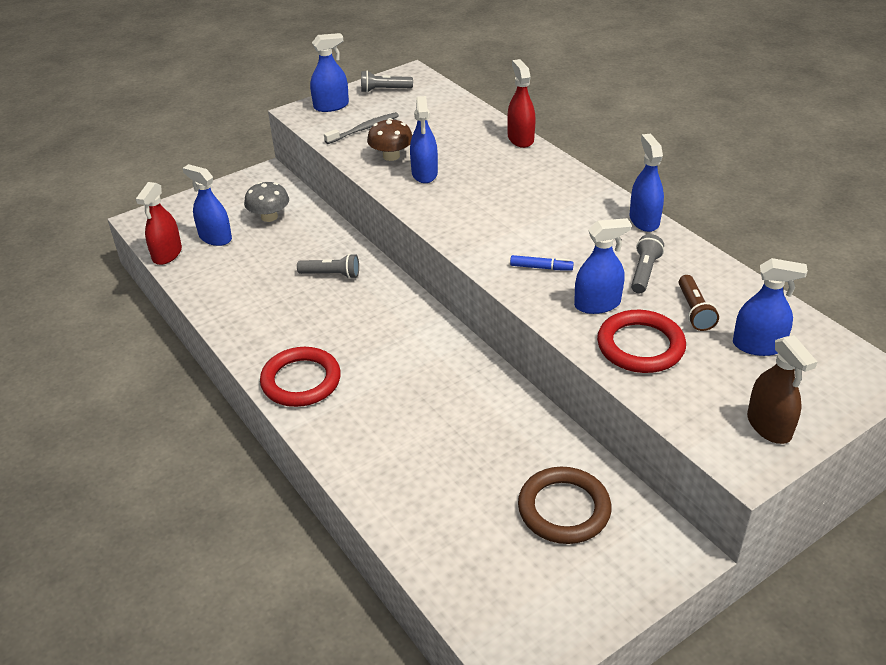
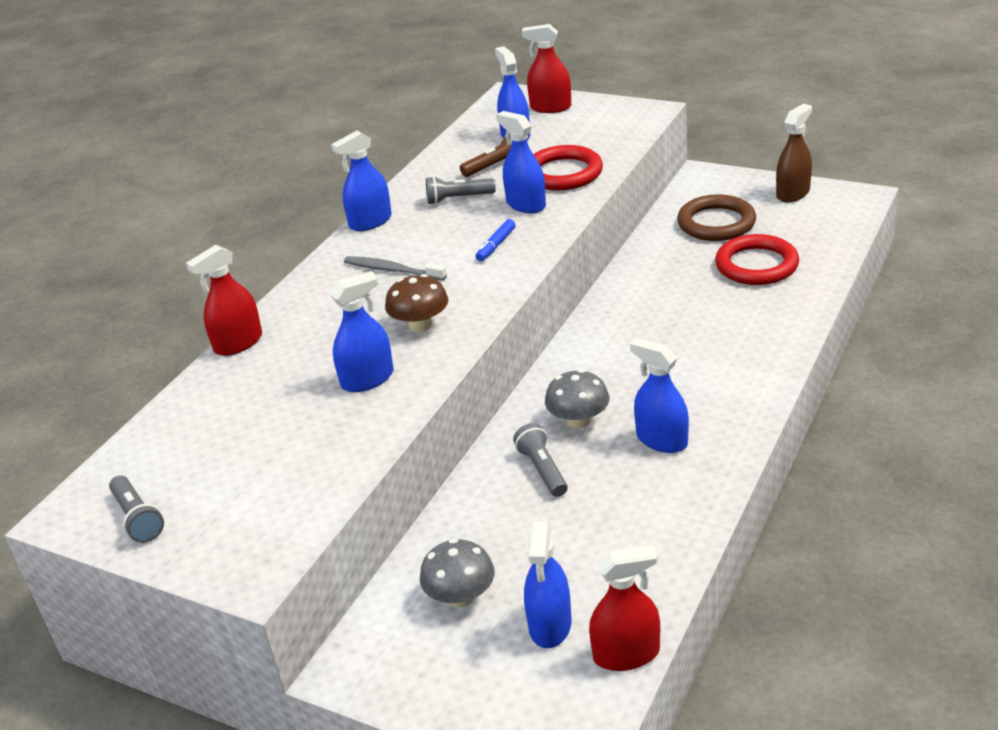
camera: 115 degrees left, 5 degrees down
red ring [260,347,341,407] -> red ring moved to [715,234,799,285]
blue spray bottle [310,33,349,112] -> blue spray bottle moved to [630,338,689,453]
grey toothbrush [324,112,399,144] -> grey toothbrush moved to [344,256,447,280]
brown mushroom [367,118,413,161] -> brown mushroom moved to [385,274,448,332]
blue marker [510,255,574,270] -> blue marker turned 135 degrees counterclockwise [476,219,515,261]
brown spray bottle [747,335,817,444] -> brown spray bottle moved to [776,104,812,203]
none -> red spray bottle [522,24,571,113]
none -> grey mushroom [545,369,609,428]

